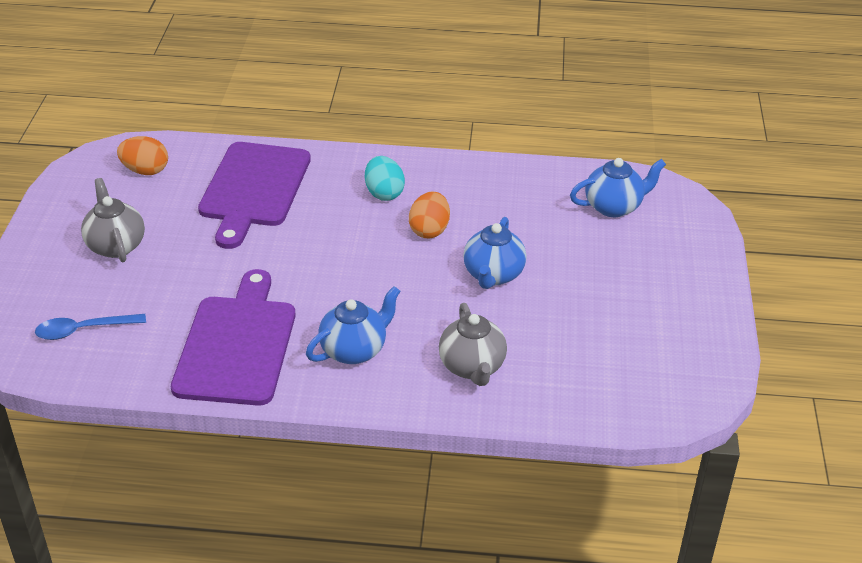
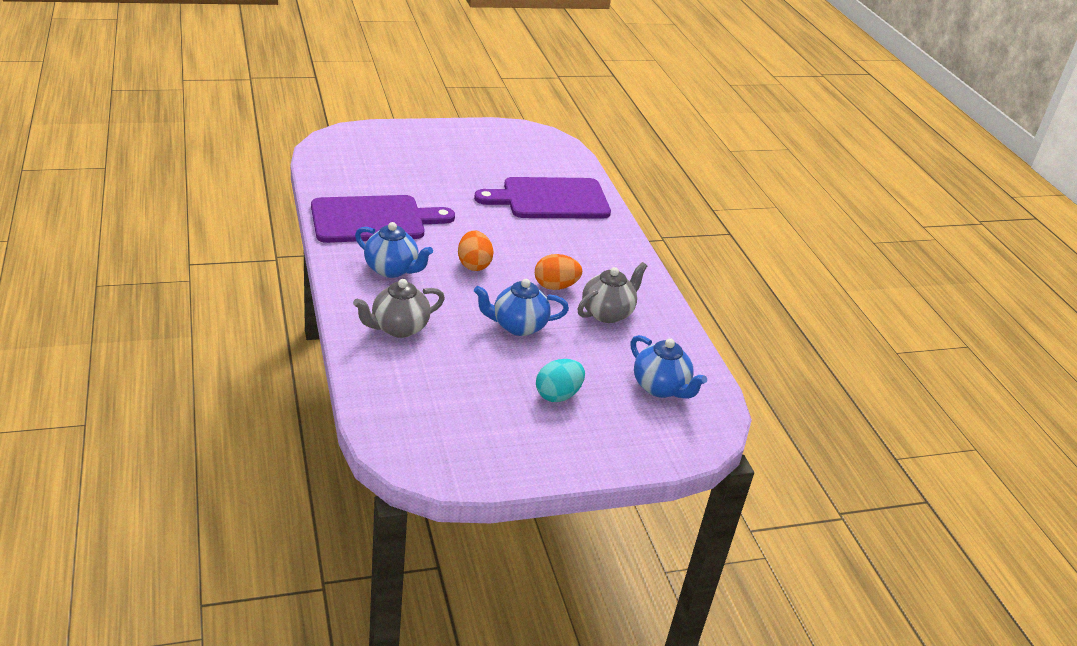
camera: 65 degrees right, 5 degrees down
blue spoon [35,314,146,340] -> none
grey teapot [81,178,145,262] -> grey teapot moved to [577,262,647,323]
orange egg [117,136,168,175] -> orange egg moved to [458,230,493,271]
turquoise egg [365,156,405,201] -> turquoise egg moved to [536,359,585,402]

